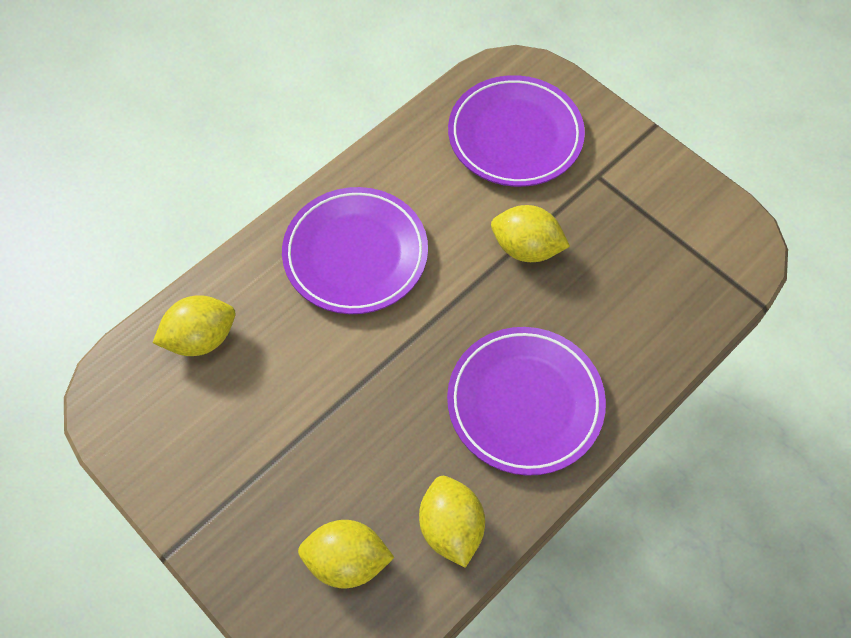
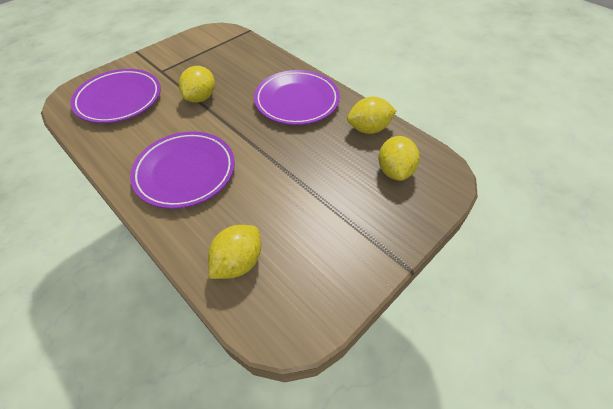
camera: 90 degrees left, 10 degrees down
yellow lemon [153,295,235,356] -> yellow lemon turned 60 degrees clockwise [208,225,261,279]

